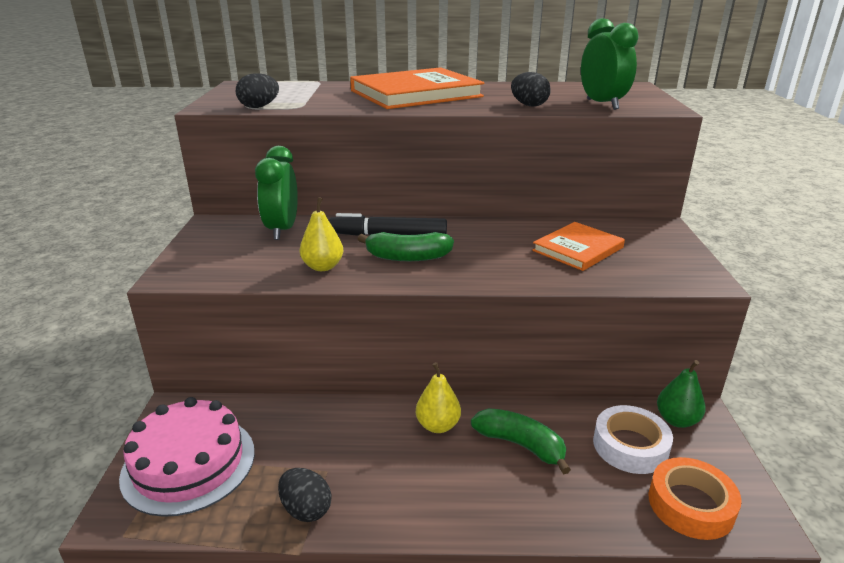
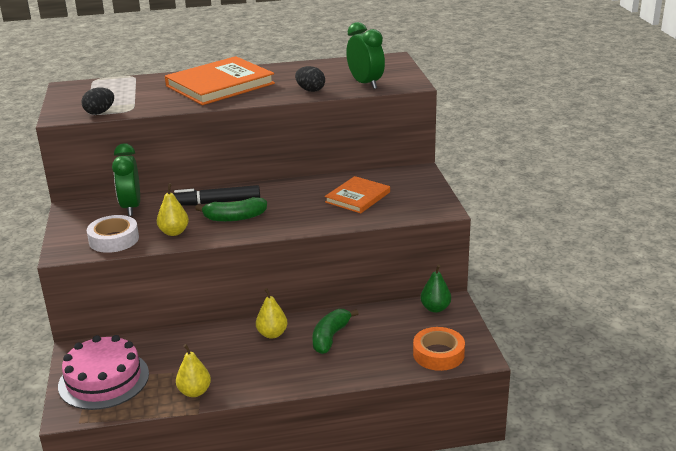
camera: 10 degrees left, 0 degrees up
black egg [278,468,331,522] -> yellow pear [176,344,211,397]
green banana [471,408,571,474] -> green banana turned 90 degrees counterclockwise [312,309,359,354]
white tape [593,405,673,474] -> white tape moved to [87,215,139,253]

